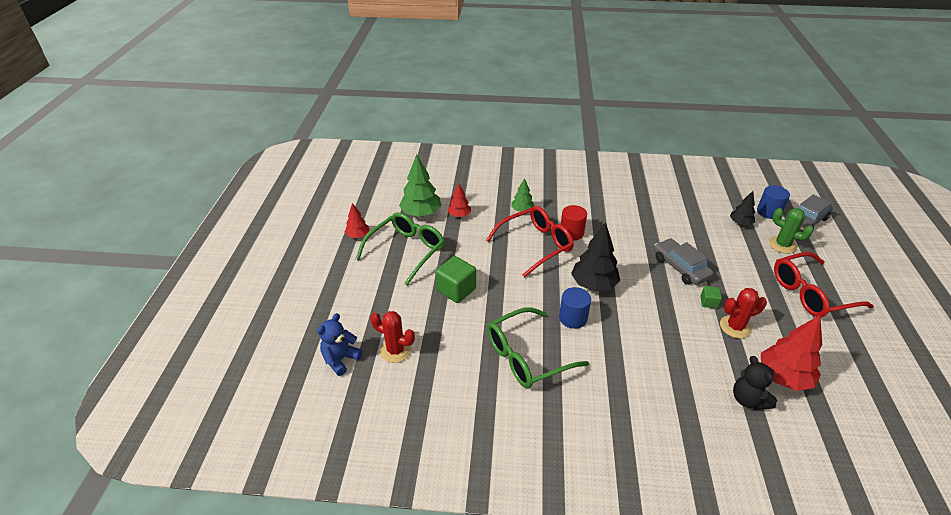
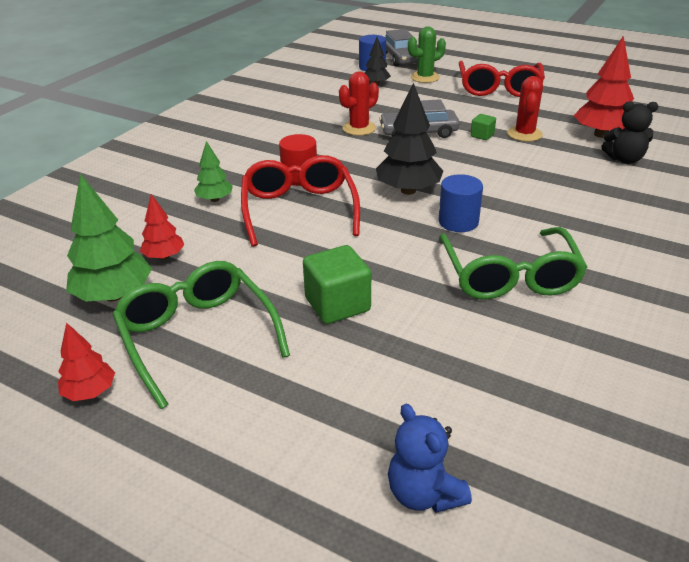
camera: 65 degrees left, 5 degrees down
red cactus [370,311,415,363] -> red cactus moved to [339,71,379,136]

